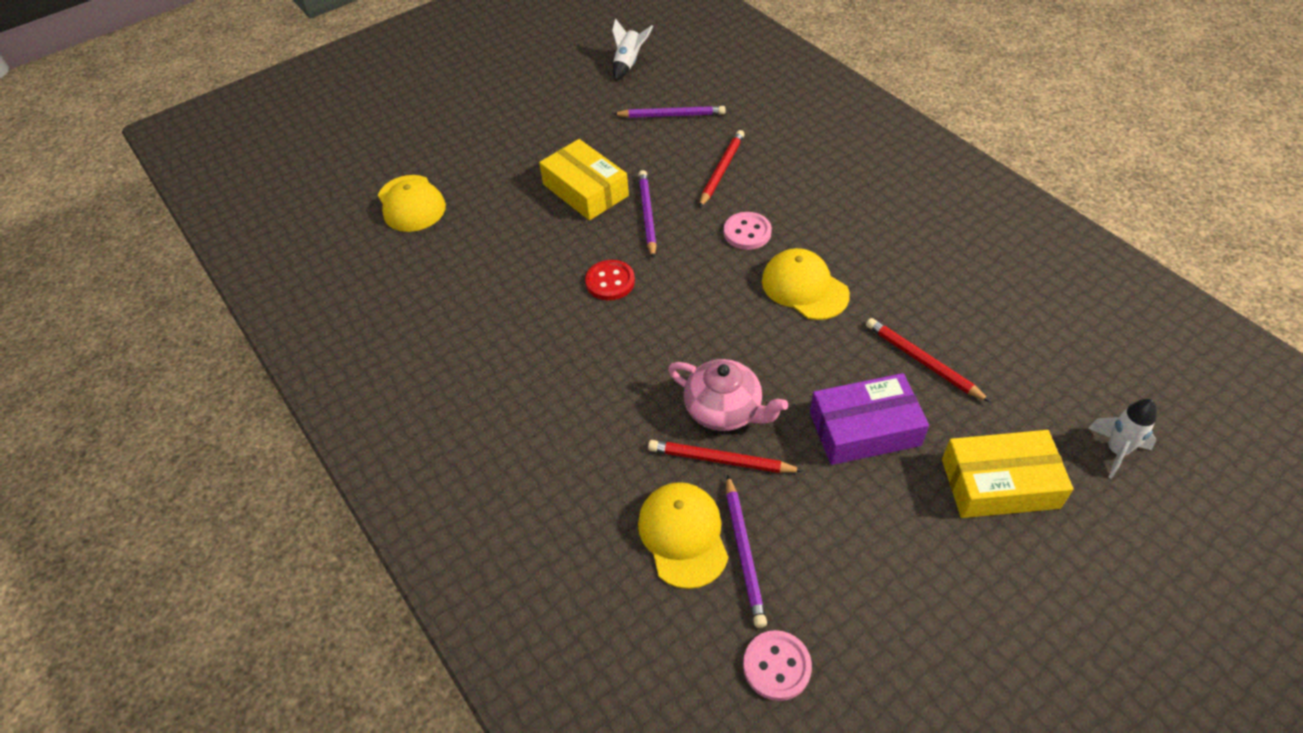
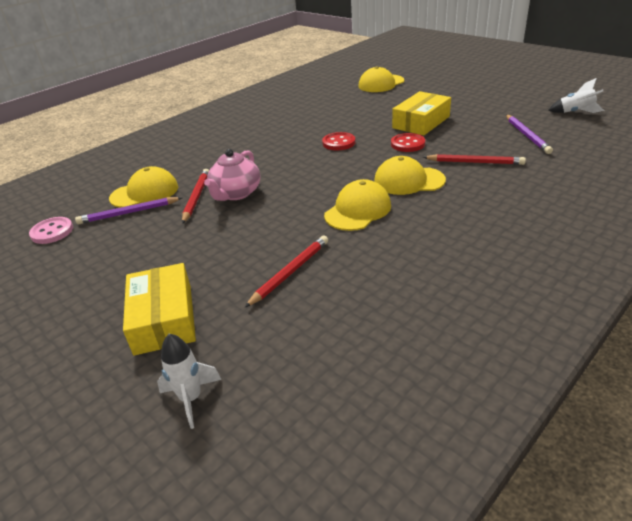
camera: 80 degrees right, 15 degrees down
purple pencil [638,170,656,259] -> red button [391,133,425,152]
pink button [724,212,772,250] -> yellow cap [374,156,446,195]
purple box [810,373,929,465] -> none

